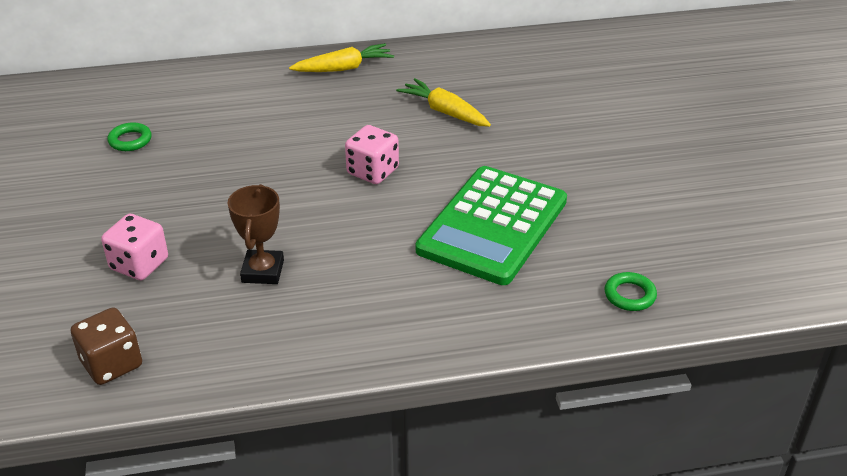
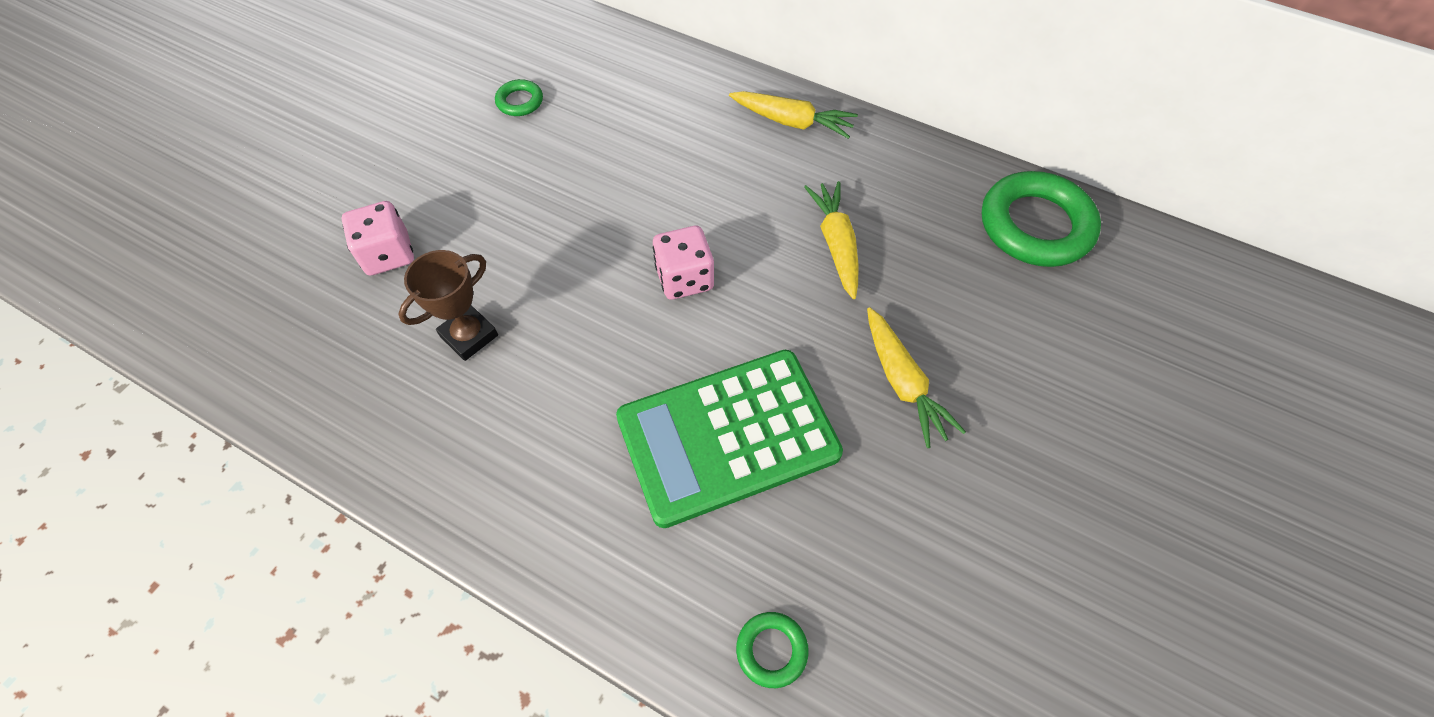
camera: 40 degrees right, 20 degrees up
brown dice [71,307,142,385] -> none
none -> yellow carrot [867,307,966,448]
none -> green ring [982,171,1101,267]

